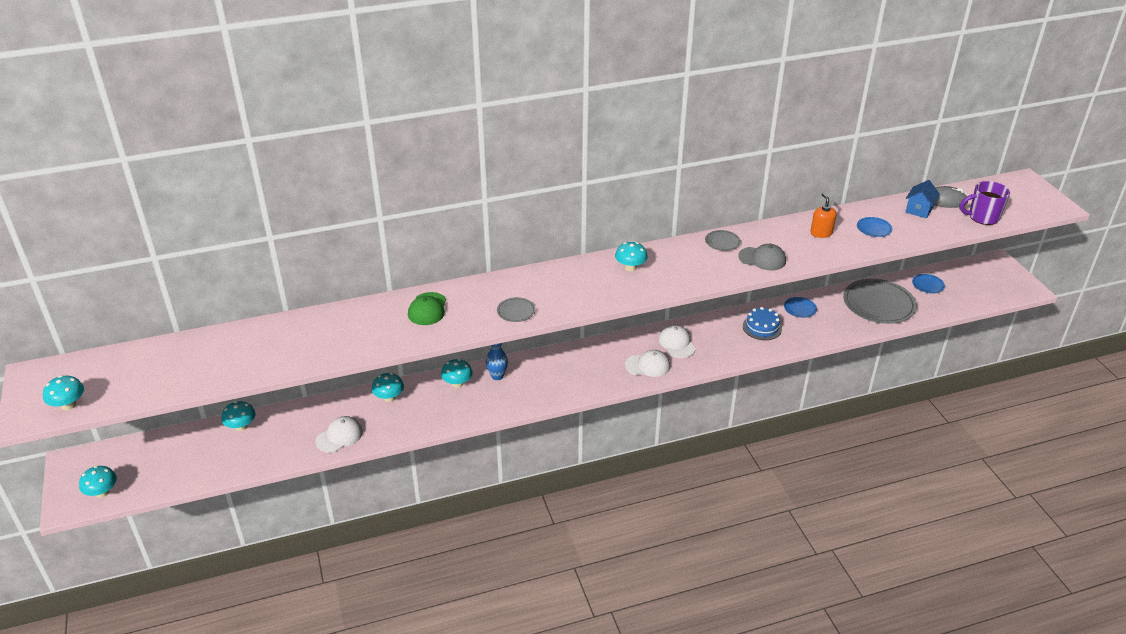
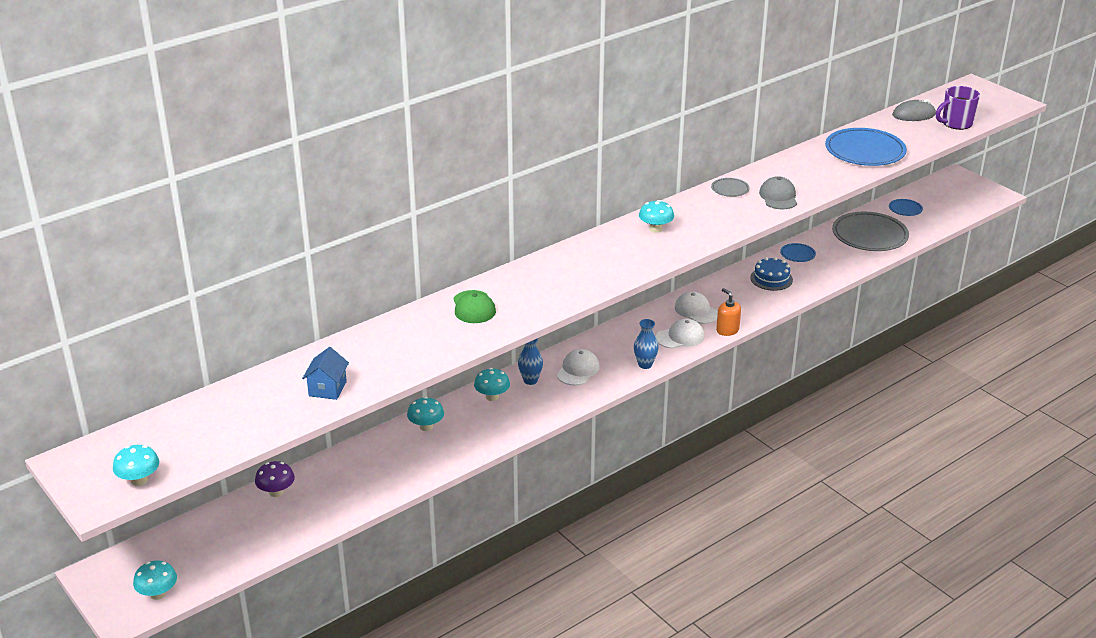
camera: 20 degrees left, 5 degrees down
turquoise mushroom [221,401,256,431] -> purple mushroom [255,461,295,497]
white cap [315,416,363,453] -> white cap moved to [557,349,600,386]
grey plate [497,297,536,322] -> none
grey cap [738,244,786,271] -> grey cap turned 90 degrees counterclockwise [759,176,797,209]
orange soap dispenser [810,193,836,238] -> orange soap dispenser moved to [716,288,741,336]
blue plate [857,217,893,237] -> blue plate [825,128,907,166], size x2.19
blue house [906,180,940,219] -> blue house moved to [302,347,349,400]
none -> blue vase [634,319,659,369]

